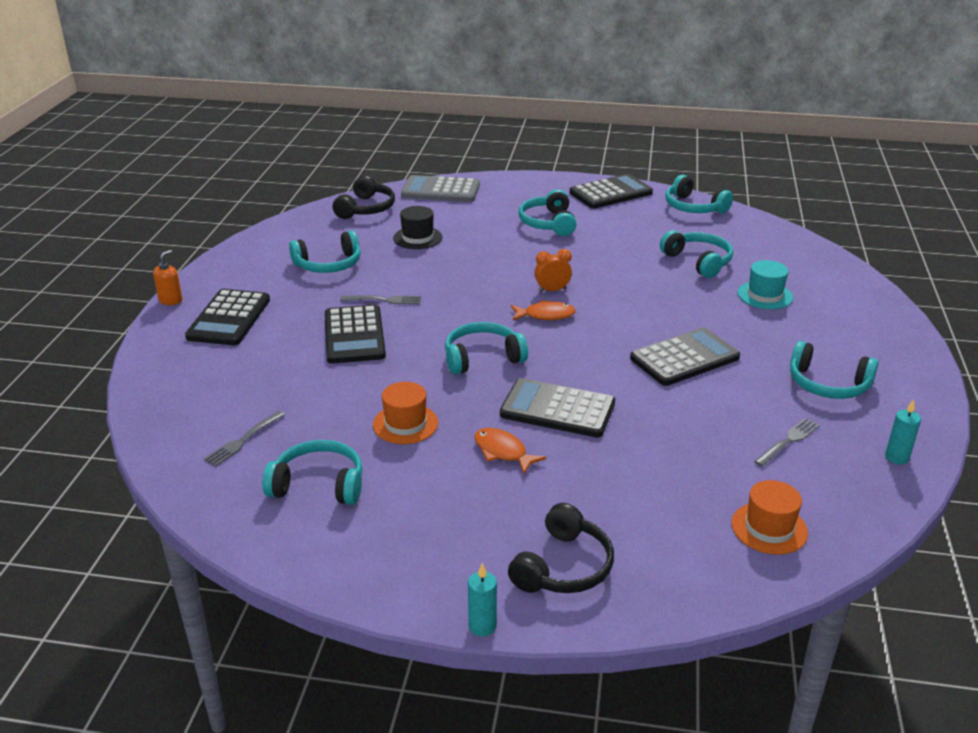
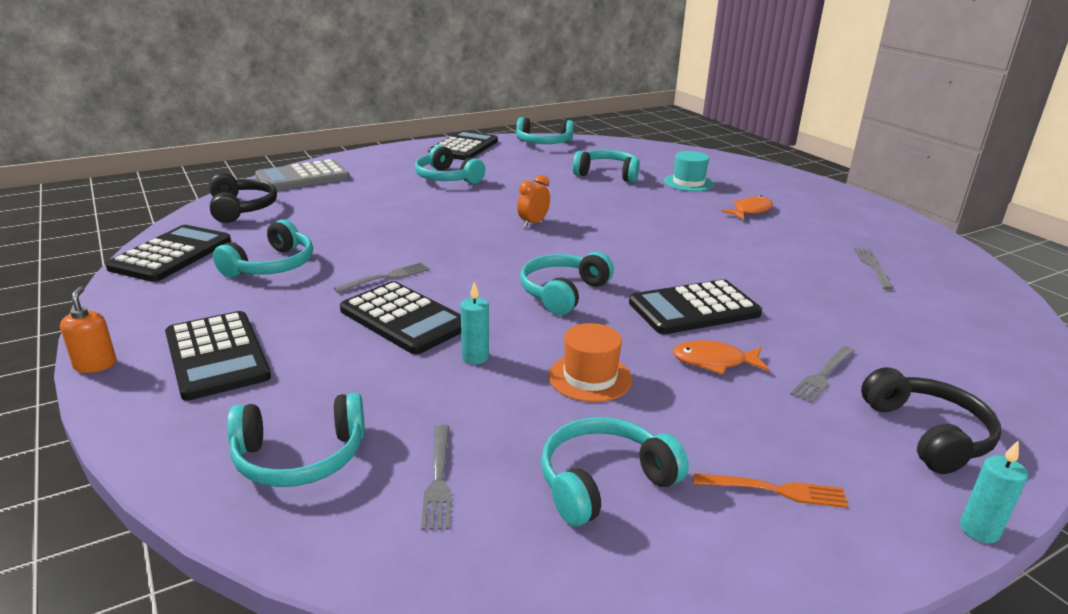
camera: 40 degrees left, 5 degrees down
black hat [393,206,442,249] -> none
orange fish [511,300,576,320] -> orange fish moved to [721,196,773,220]
black calculator [630,328,740,386] -> black calculator moved to [105,225,231,282]
orange hat [731,480,808,555] -> none
turquoise headphones [790,341,878,399] -> turquoise headphones moved to [227,393,365,487]
turquoise candle [885,399,921,465] -> turquoise candle moved to [461,281,489,364]
none -> orange fork [693,473,849,508]
none -> grey fork [790,346,855,403]

